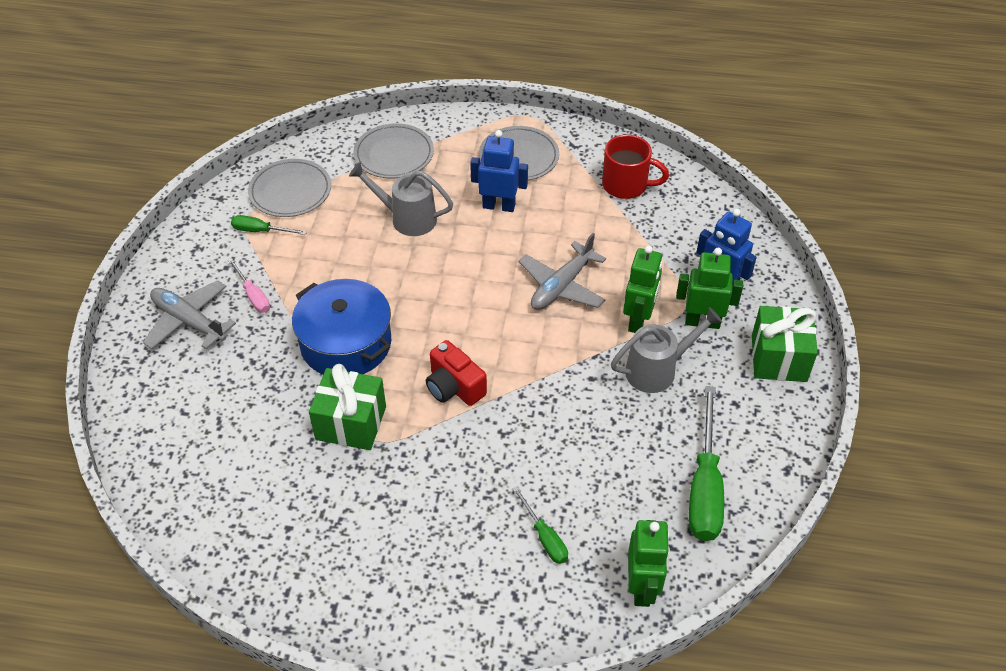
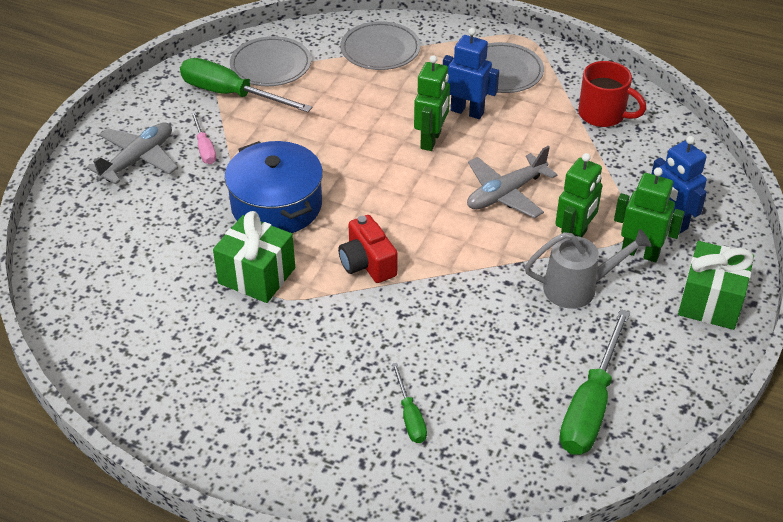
camera: 15 degrees right, 5 degrees down
grey plane [143,280,236,349] -> grey plane turned 75 degrees clockwise [87,122,178,185]
green screwdriver [231,215,307,235] -> green screwdriver [180,58,313,112], size x1.93
grey watering can [349,162,453,236] -> none
green robot [628,520,670,607] -> green robot moved to [414,55,450,151]

